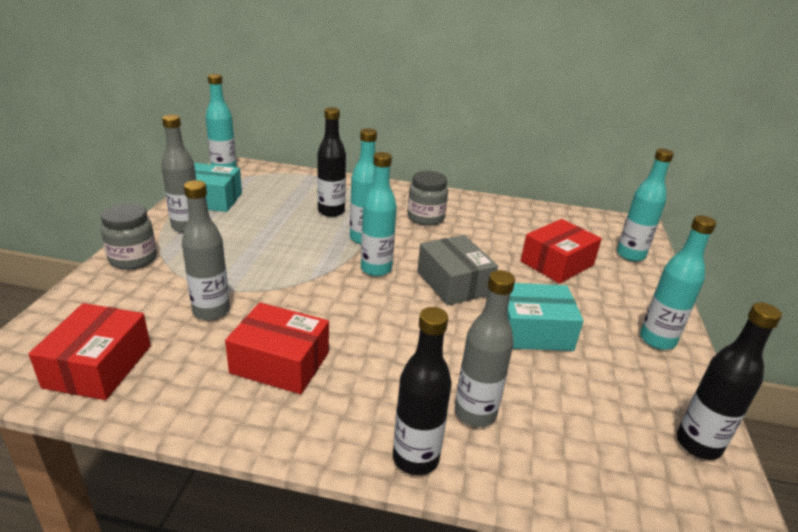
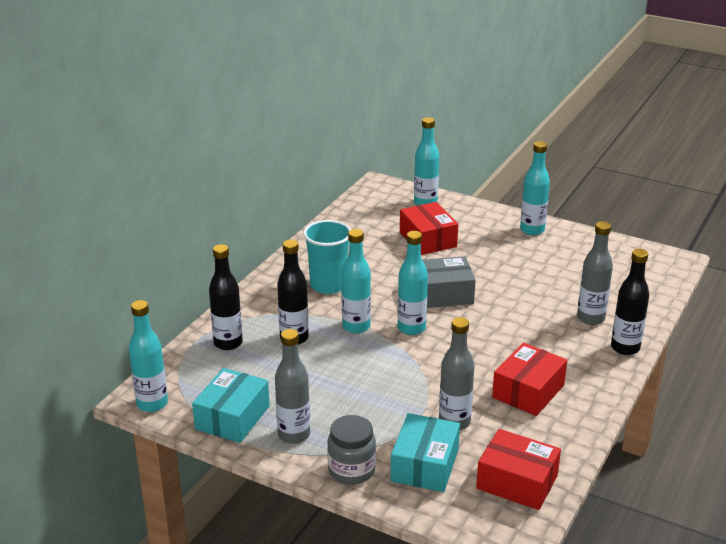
camera: 70 degrees left, 0 degrees up
grey jar [407,171,448,226] -> turquoise cup [303,220,351,294]
turquoise box [507,283,584,351] -> turquoise box moved to [391,413,460,492]
black bottle [677,302,782,460] -> black bottle moved to [209,244,243,350]

